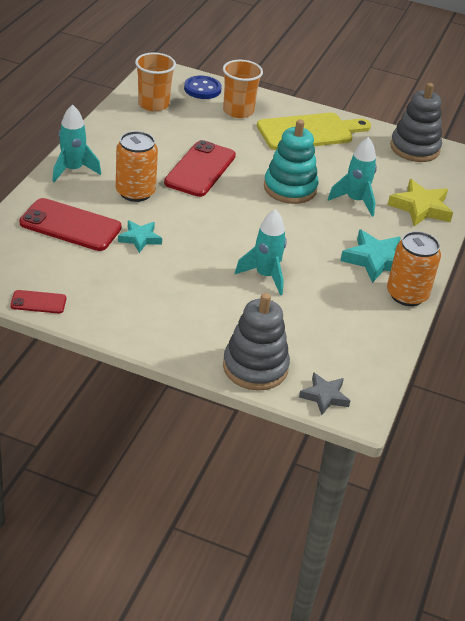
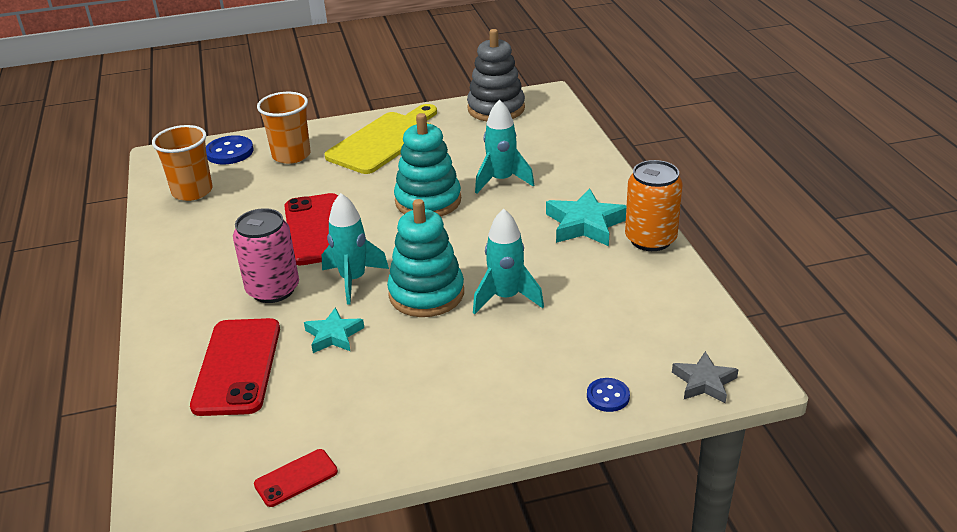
camera: 30 degrees left, 5 degrees down
red phone [19,198,122,251] -> red phone turned 75 degrees counterclockwise [190,318,280,416]
turquoise rocket [52,104,101,182] -> turquoise rocket moved to [322,193,389,304]
orange can [116,131,158,202] -> pink can [233,208,299,303]
grey stacking toy [223,293,290,391] -> blue button [587,378,630,412]
yellow star [388,179,453,226] -> none
none -> turquoise stacking toy [387,199,464,317]

